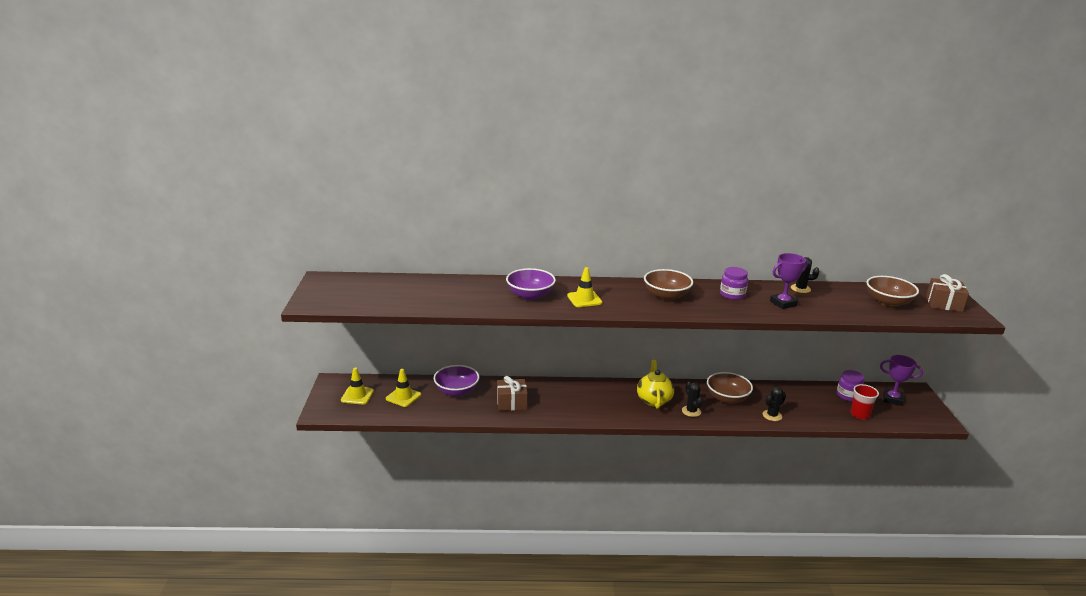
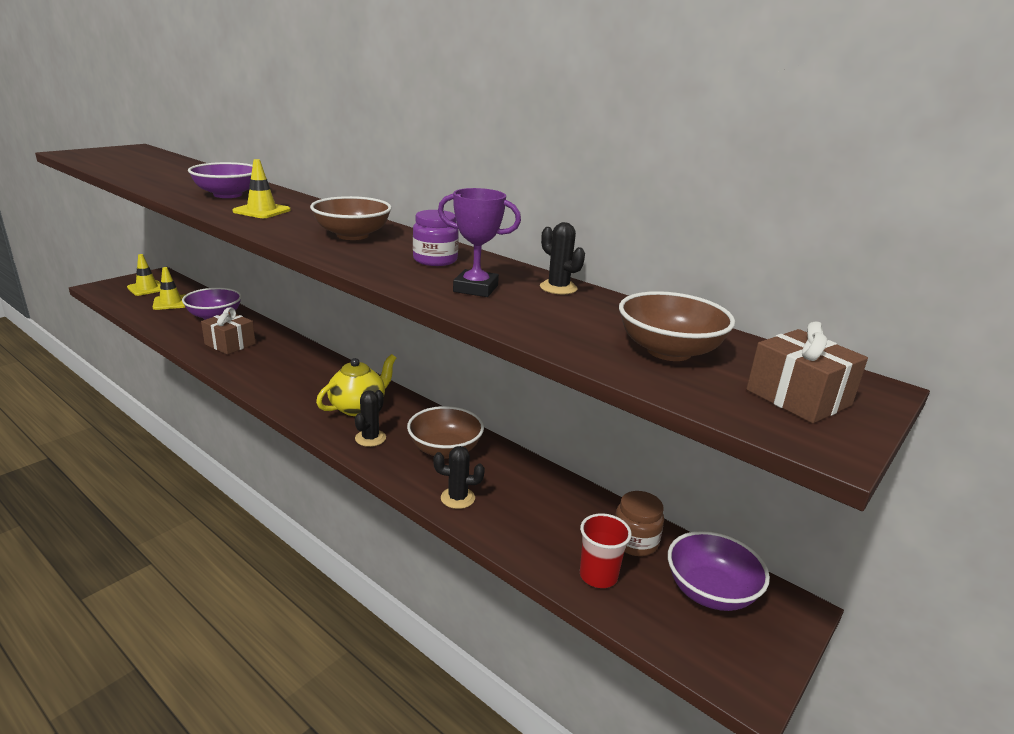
camera: 40 degrees right, 0 degrees up
purple jar [837,370,864,401] -> brown jar [615,491,664,556]
purple trophy [880,355,923,406] -> purple bowl [668,531,770,611]

